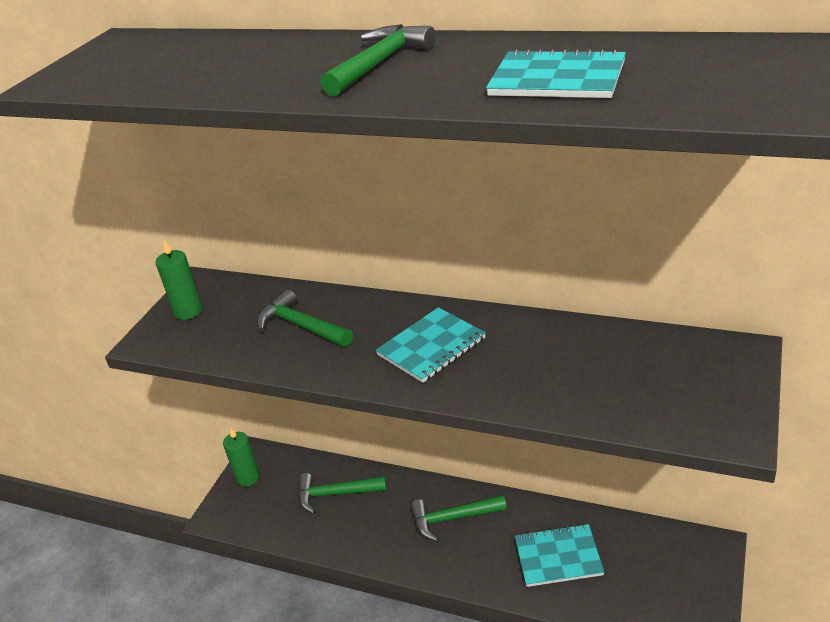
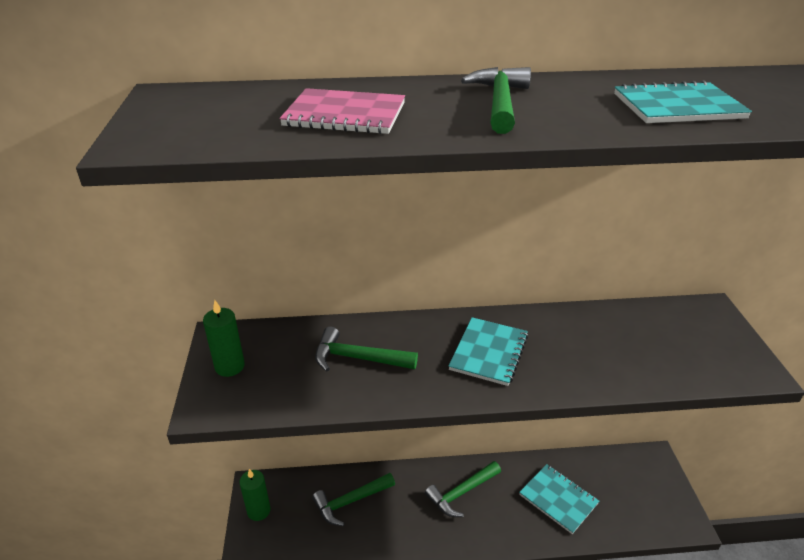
camera: 30 degrees left, 0 degrees up
turquoise notebook [515,524,604,587] -> turquoise notebook turned 75 degrees clockwise [519,464,599,534]
none -> pink notebook [280,88,405,134]

